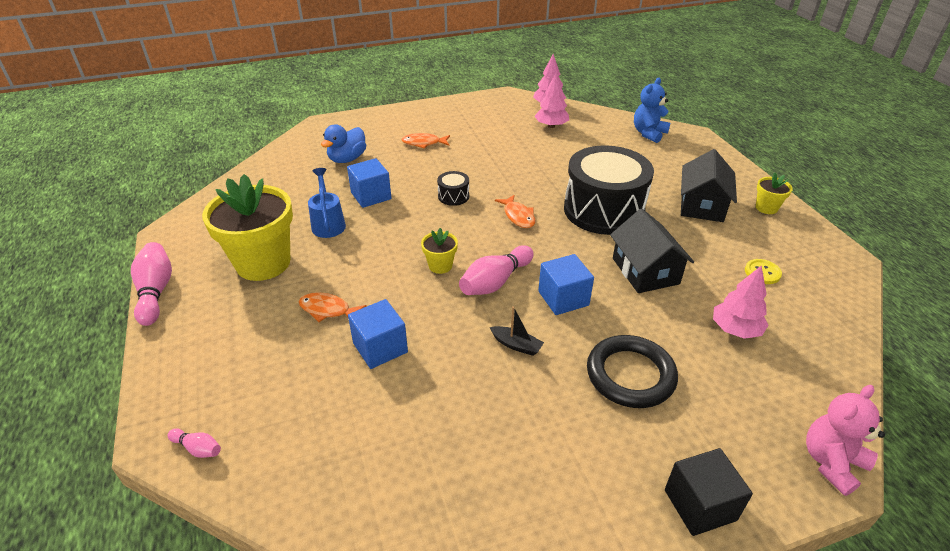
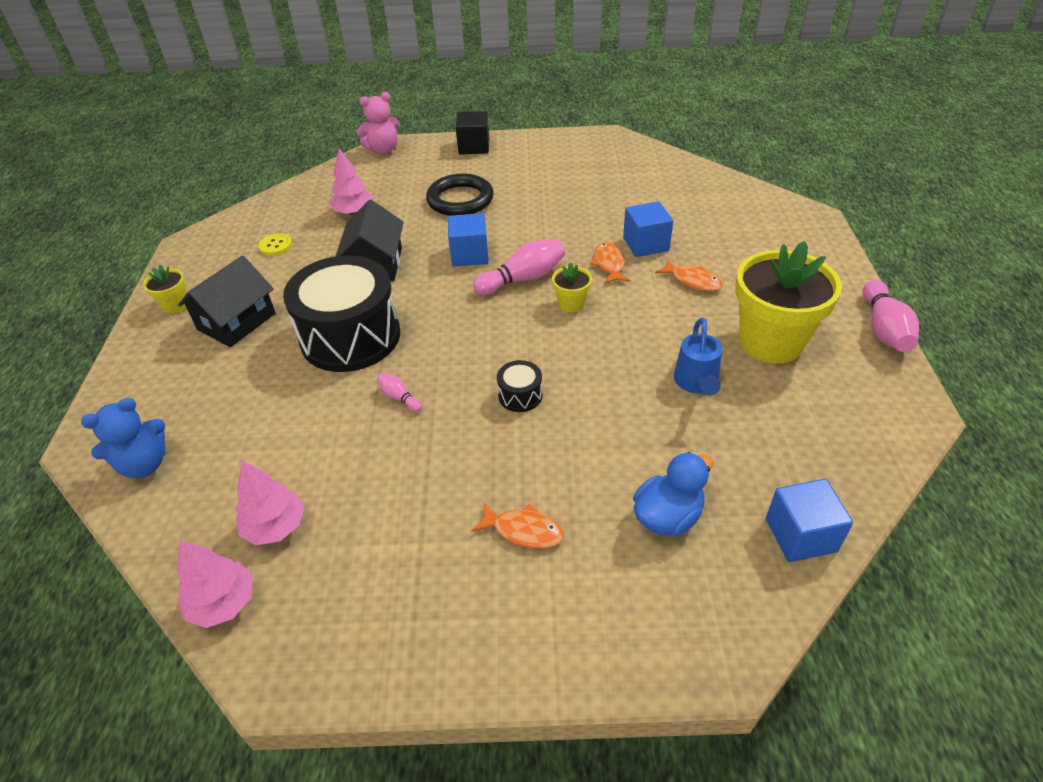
camera: 160 degrees left, 5 degrees up
pink bowling pin [168,428,221,458] -> pink bowling pin moved to [377,373,422,412]
blue cube [347,158,391,208] -> blue cube moved to [766,479,853,562]
black boat [489,306,544,356] -> none
orange fish [495,195,536,228] -> orange fish moved to [590,242,630,284]

